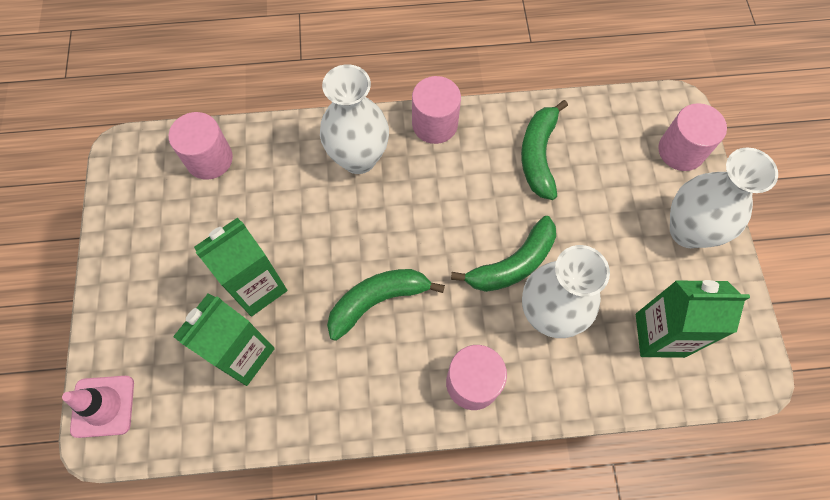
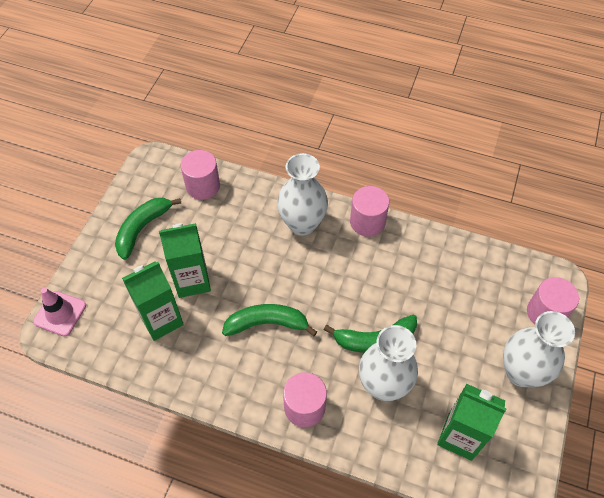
camera: 25 degrees right, 10 degrees down
green banana [521,100,568,200] -> green banana moved to [115,198,181,260]

